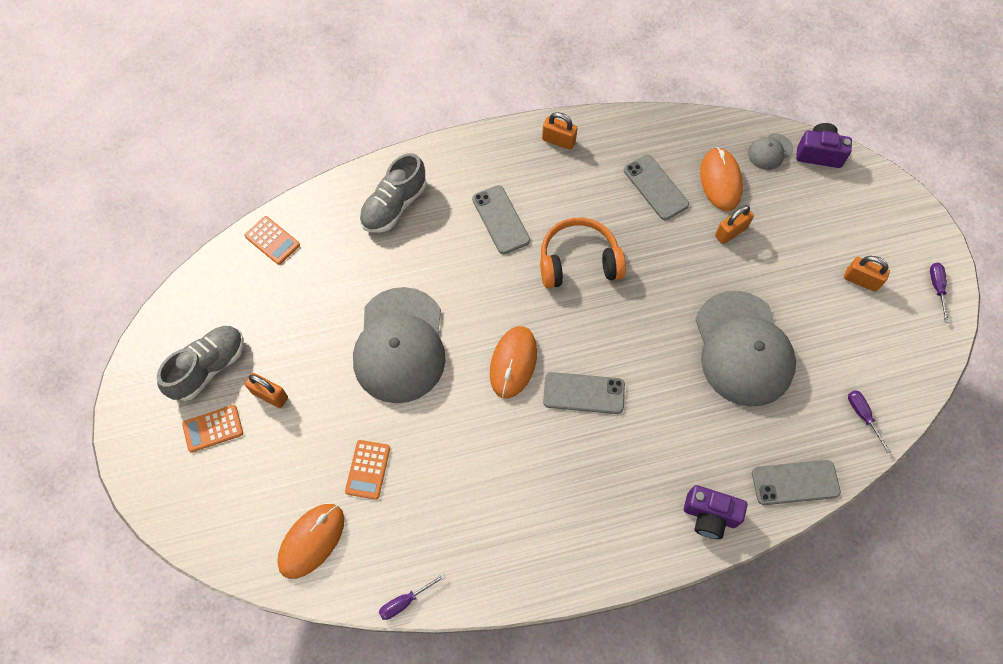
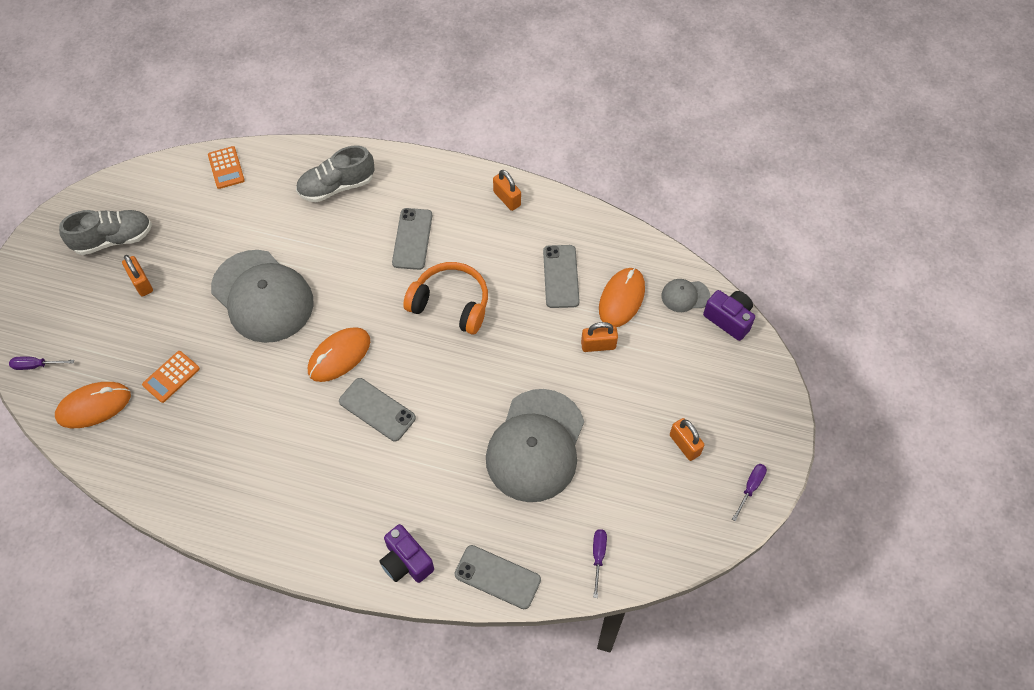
camera: 30 degrees right, 5 degrees down
orange calculator [182,405,243,453] -> none
grey cap [353,287,446,403] -> grey cap turned 75 degrees counterclockwise [211,250,313,343]
purple screwdriver [379,573,446,620] -> purple screwdriver moved to [9,357,74,370]

